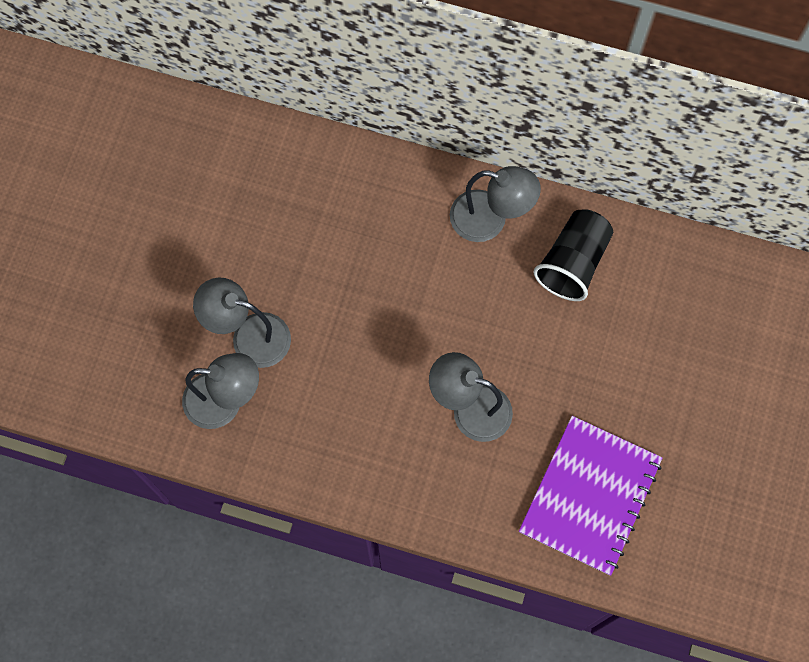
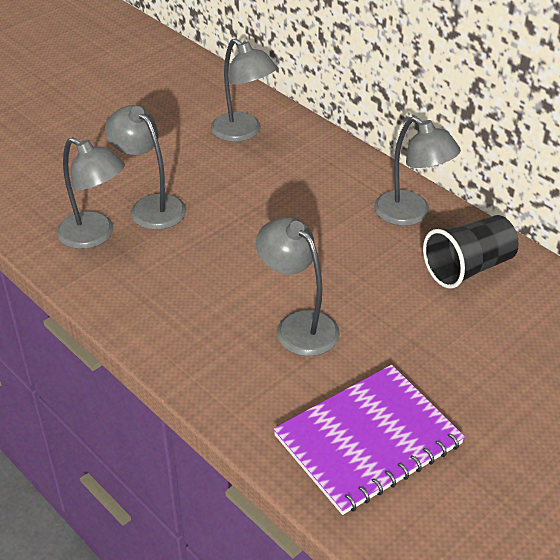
camera: 30 degrees right, 30 degrees down
none -> grey lamp [211,38,277,142]

